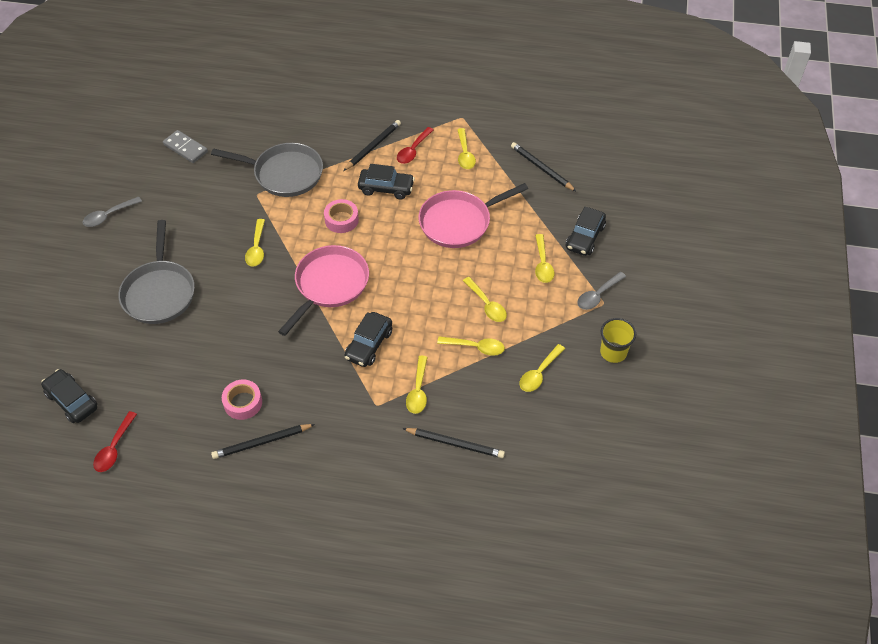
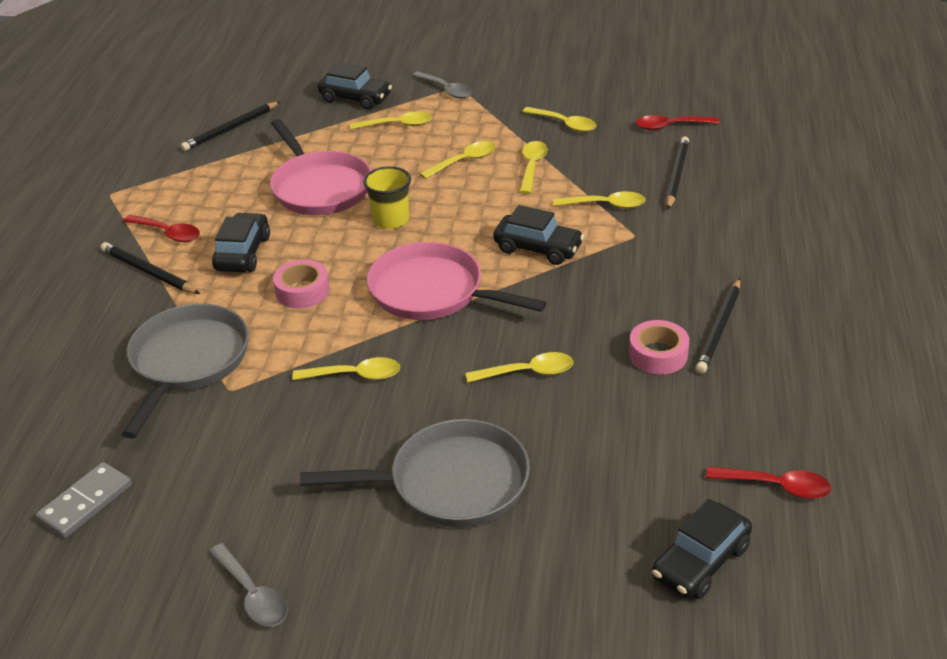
camera: 90 degrees left, 15 degrees down
black pencil [211,424,315,459] -> black pencil turned 45 degrees clockwise [695,278,740,374]
yellow spoon [457,128,476,169] -> yellow spoon moved to [466,352,574,383]
yellow cup [600,318,636,363] -> yellow cup moved to [363,166,411,229]
none -> red spoon [636,115,720,130]

